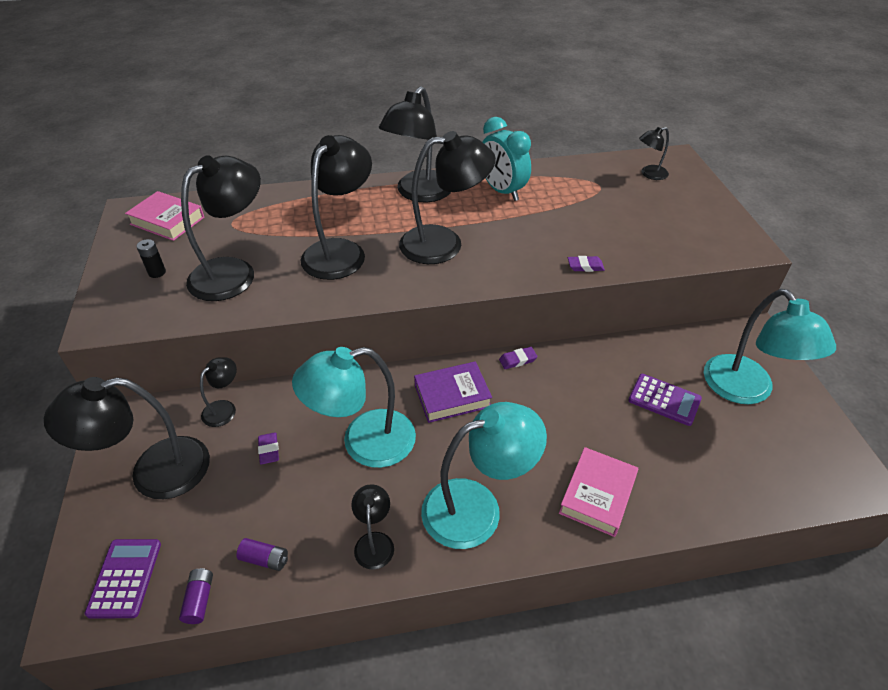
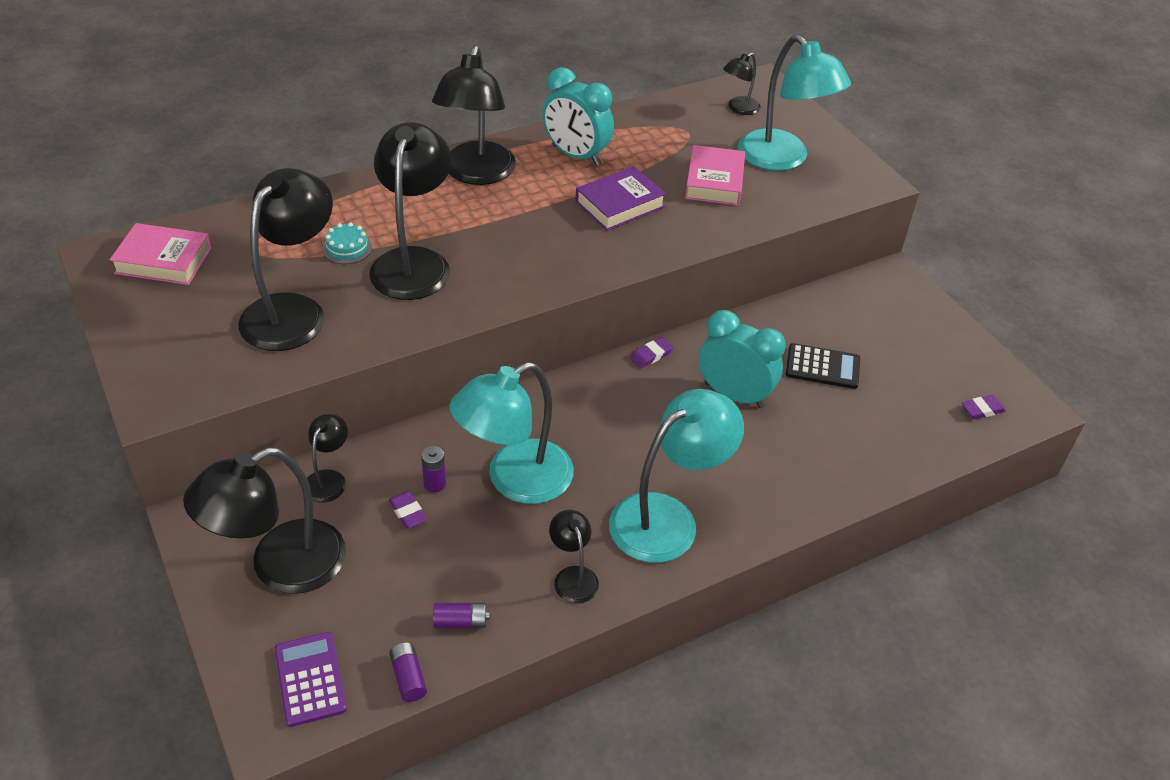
camera: 20 degrees left, 0 degrees up
black battery [136,239,166,278] -> none
black lamp [399,131,496,264] -> none
purple book [414,361,492,423] -> purple book moved to [576,166,666,231]
pink book [559,447,638,537] -> pink book moved to [685,145,745,206]
purple eraser [568,256,605,272] -> purple eraser moved to [962,395,1006,419]
purple calculator [628,374,702,426] -> black calculator [786,343,860,389]
turquoise lamp [704,289,836,404] -> turquoise lamp moved to [738,35,851,171]
none -> turquoise cake [322,222,372,264]
none -> purple battery [421,446,446,492]
none -> turquoise clock [699,310,786,408]

